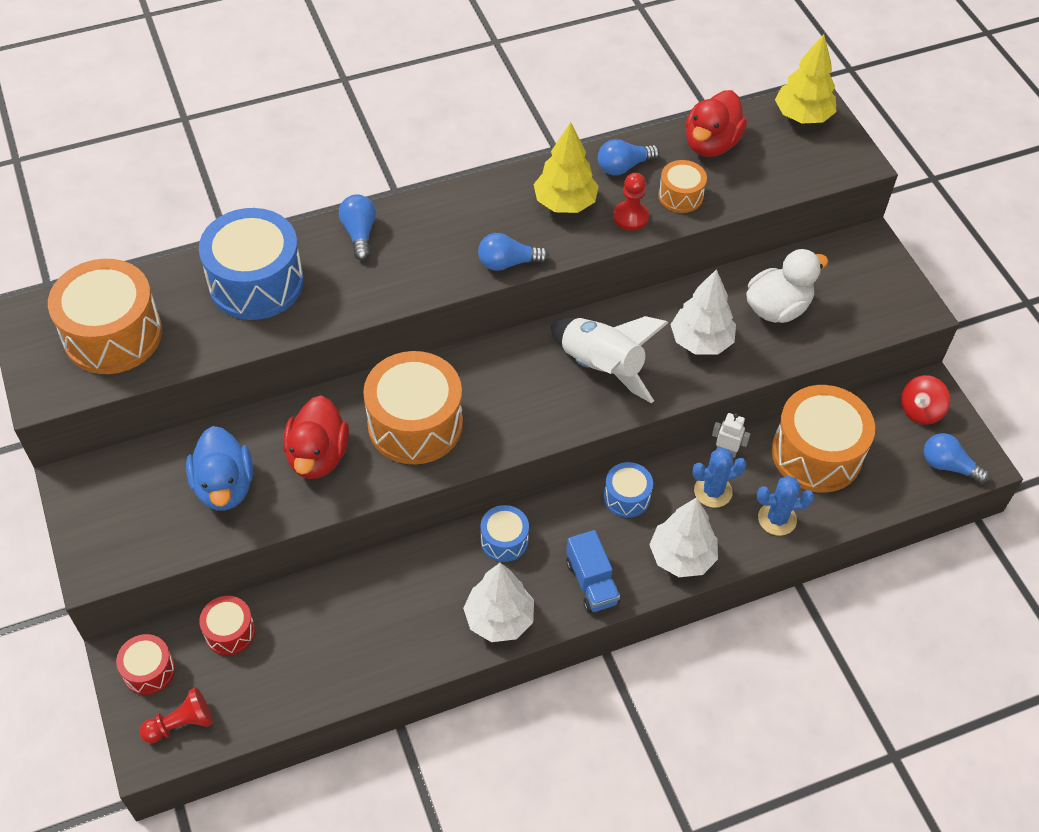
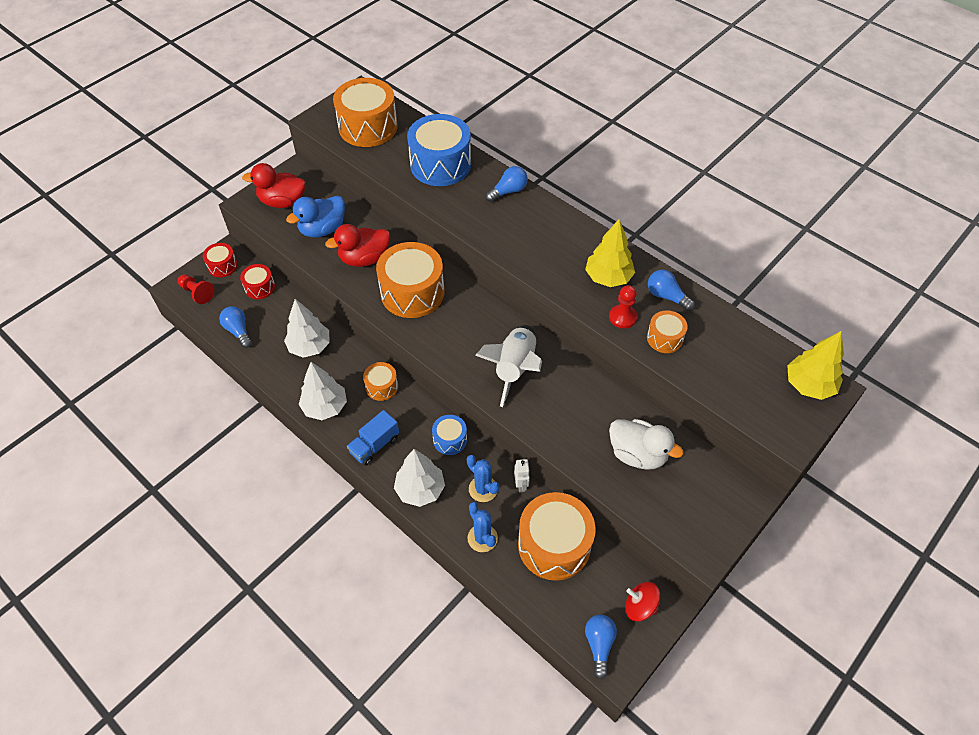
camera: 65 degrees right, 0 degrees up
blue light bulb [478,233,549,271] -> blue light bulb moved to [219,306,252,348]
blue drum [480,505,529,562] -> orange drum [363,362,398,401]
white tree [670,269,736,355] -> white tree moved to [284,299,330,358]
red duck [686,90,747,157] -> red duck moved to [242,163,306,208]

